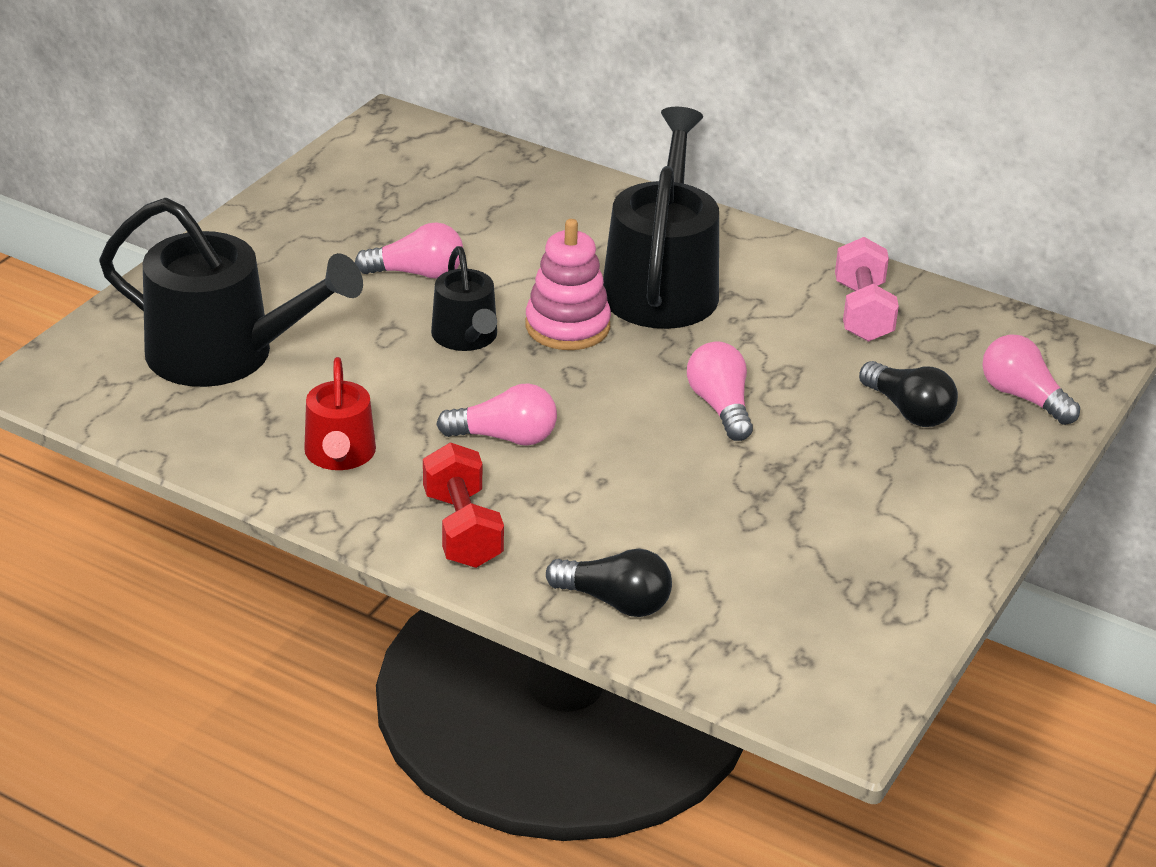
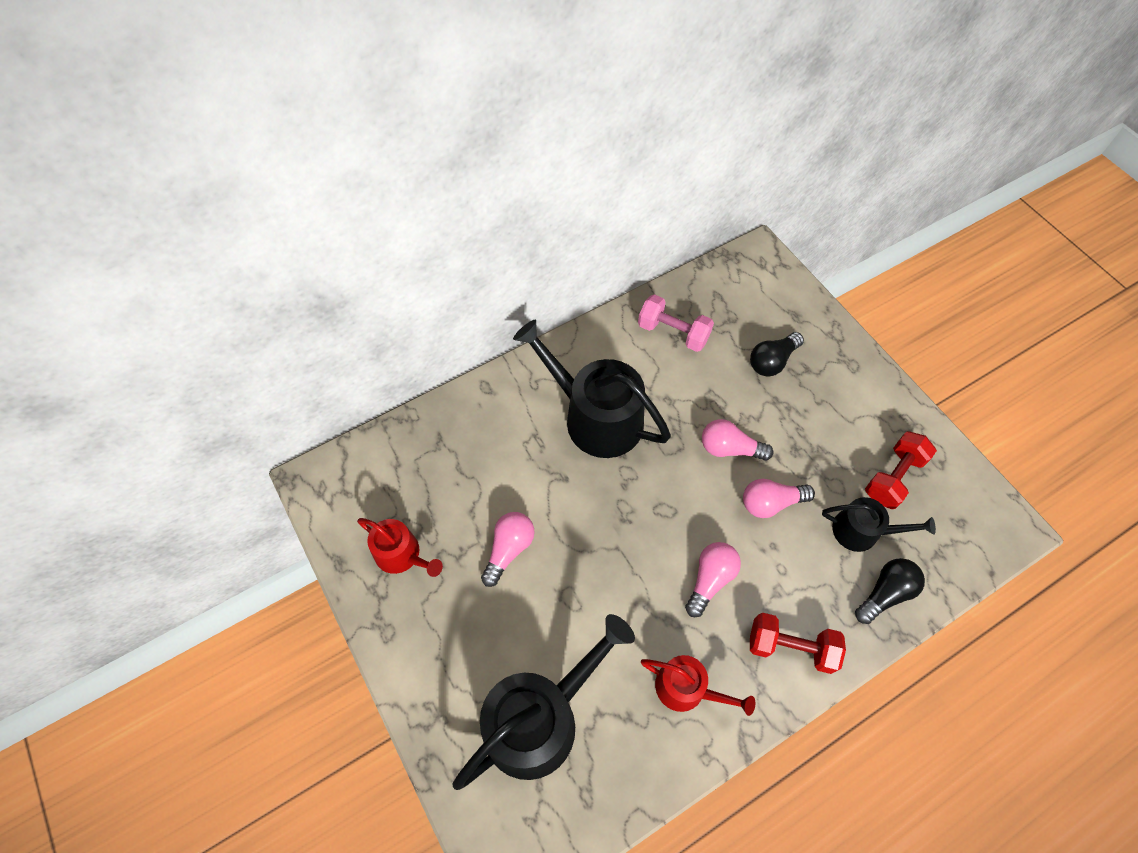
camera: 60 degrees left, 25 degrees up
black watering can [431,246,497,351] -> black watering can moved to [822,497,936,552]
pink stacking toy [526,219,611,350] -> none
black light bulb [859,361,958,427] -> black light bulb turned 150 degrees clockwise [750,332,804,376]
pink light bulb [982,334,1080,425] -> pink light bulb moved to [743,479,815,518]
none -> red watering can [357,518,443,577]
none -> red dumbbell [865,431,937,509]

